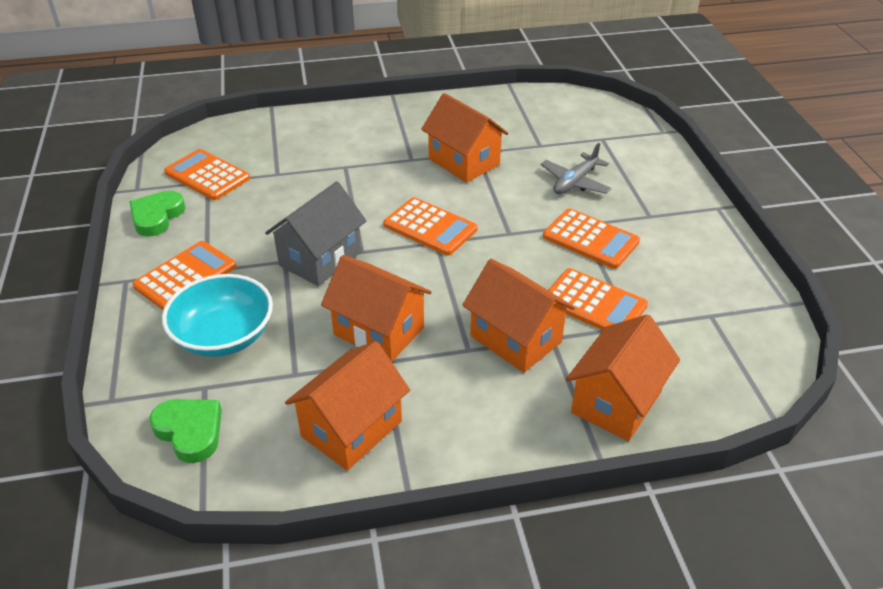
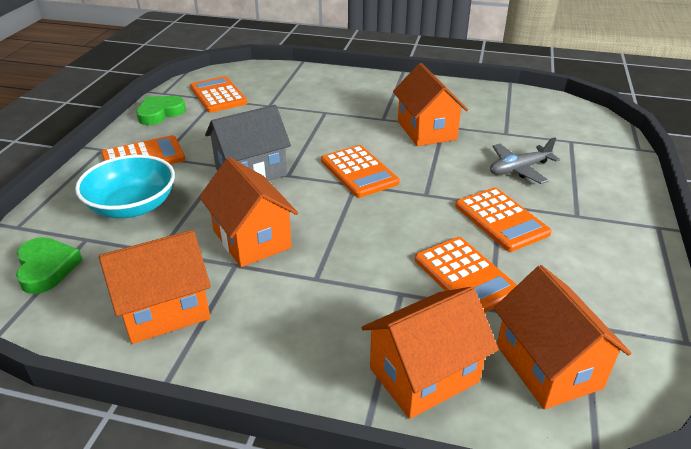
camera: 25 degrees right, 5 degrees down
orange house [462,259,575,373] -> orange house moved to [494,265,631,409]

